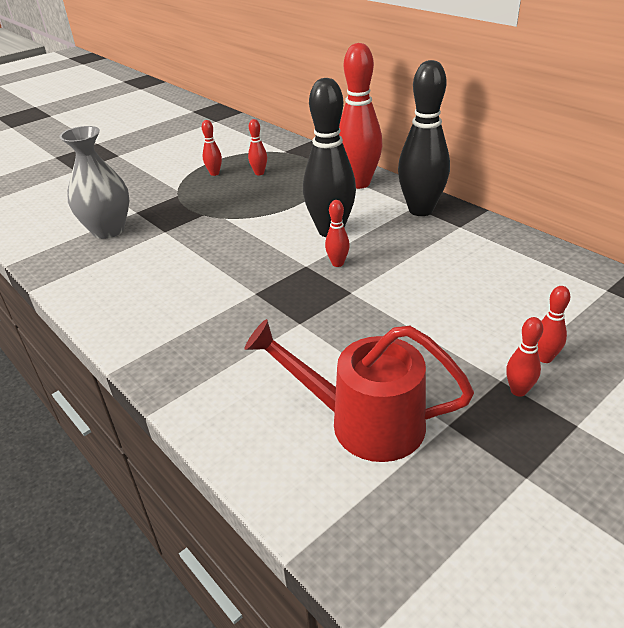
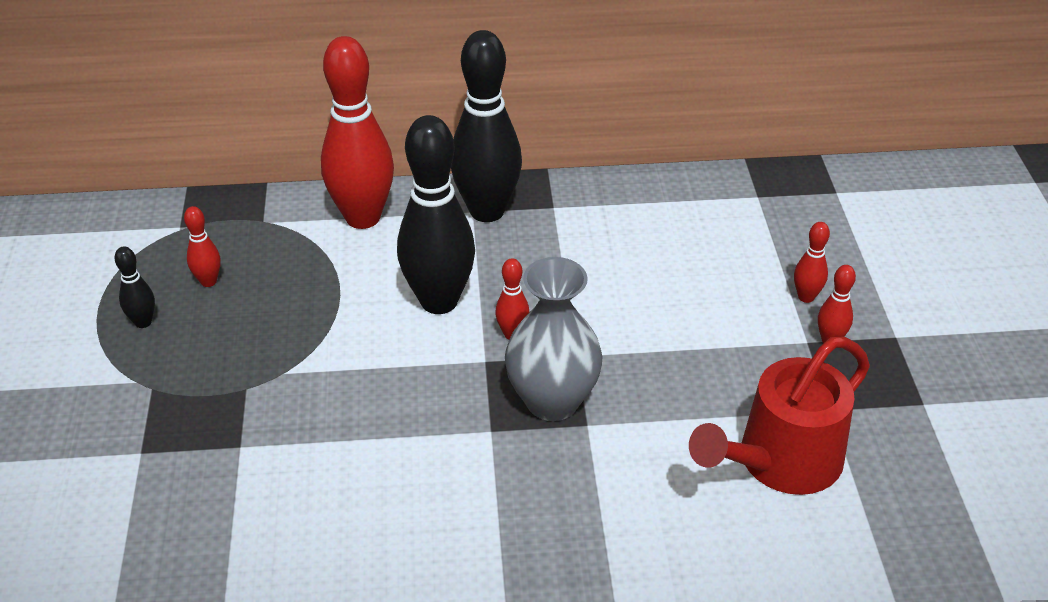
camera: 55 degrees left, 5 degrees up
grey vase [59,126,130,239] -> grey vase moved to [505,257,603,421]
red bowling pin [202,120,222,176] -> black bowling pin [114,247,155,328]

